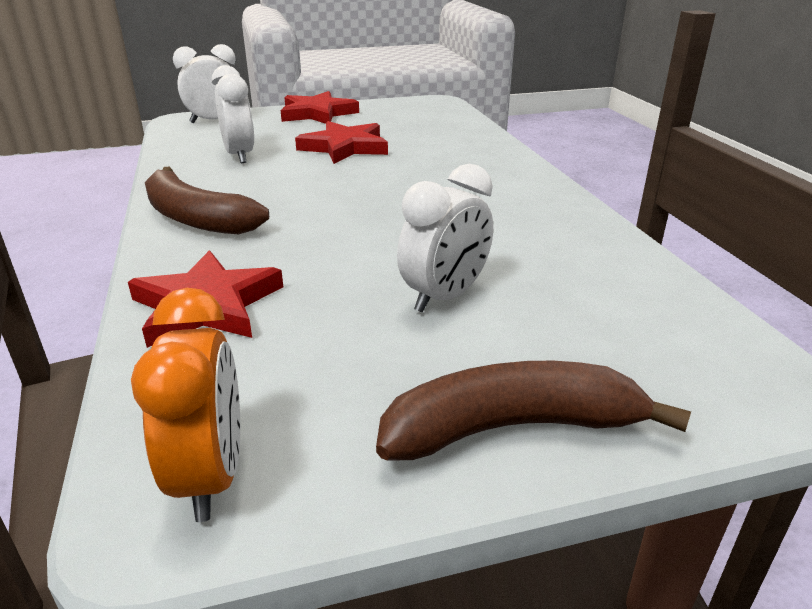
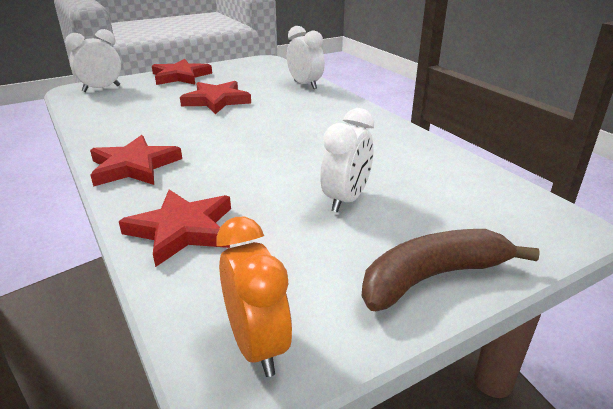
camera: 15 degrees left, 0 degrees up
brown banana [145,167,269,234] -> red star [90,135,182,187]
white clock [212,65,254,163] -> white clock moved to [287,26,325,89]

